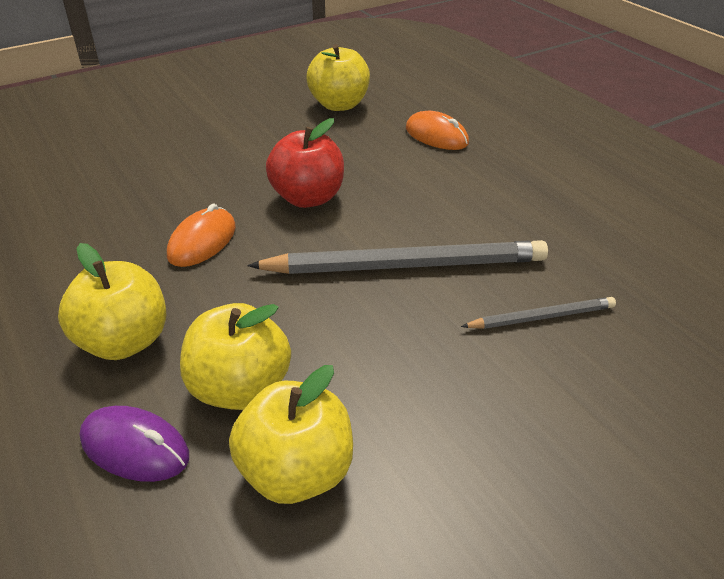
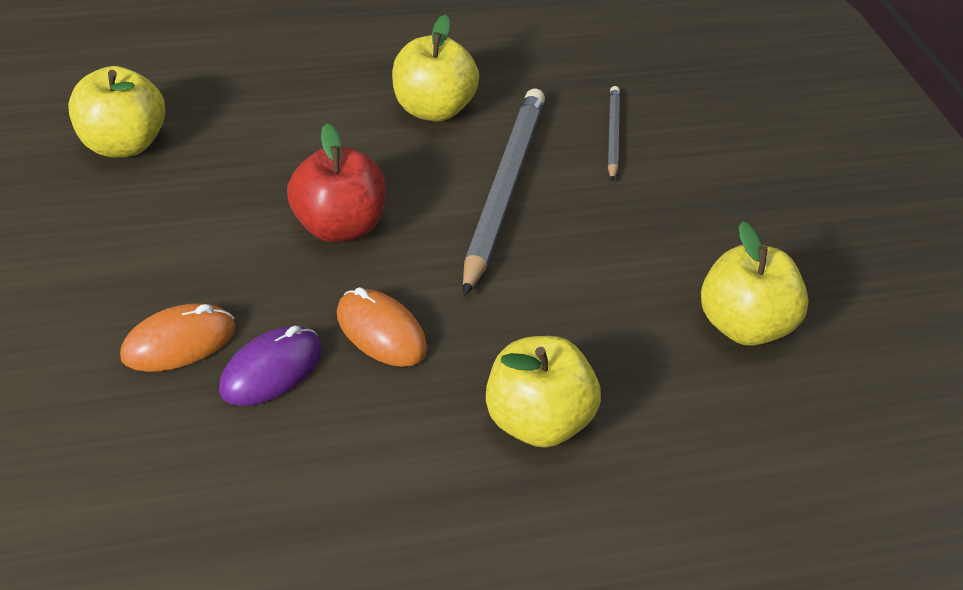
camera: 75 degrees left, 5 degrees up
purple mouse [80,406,189,482] -> purple mouse moved to [219,326,322,406]
yellow apple [180,303,291,410] -> yellow apple moved to [392,15,479,122]
orange mouse [406,111,469,150] -> orange mouse moved to [120,304,236,372]

